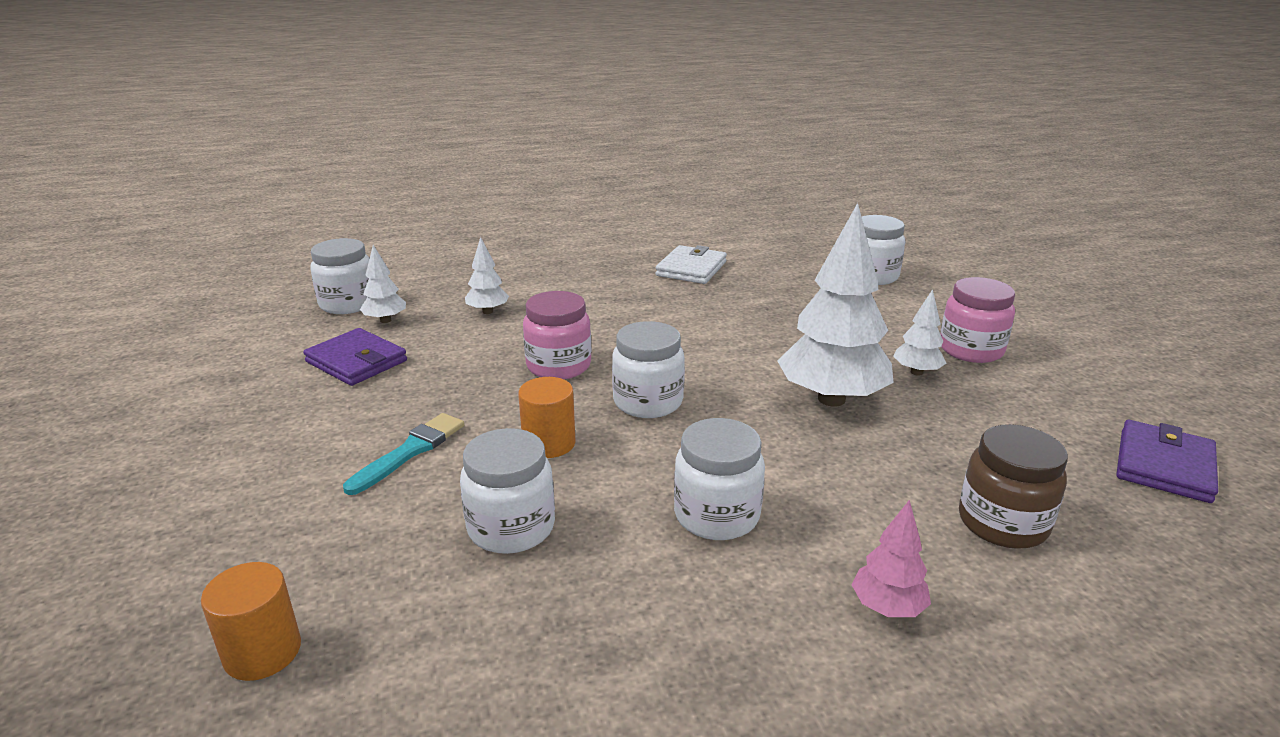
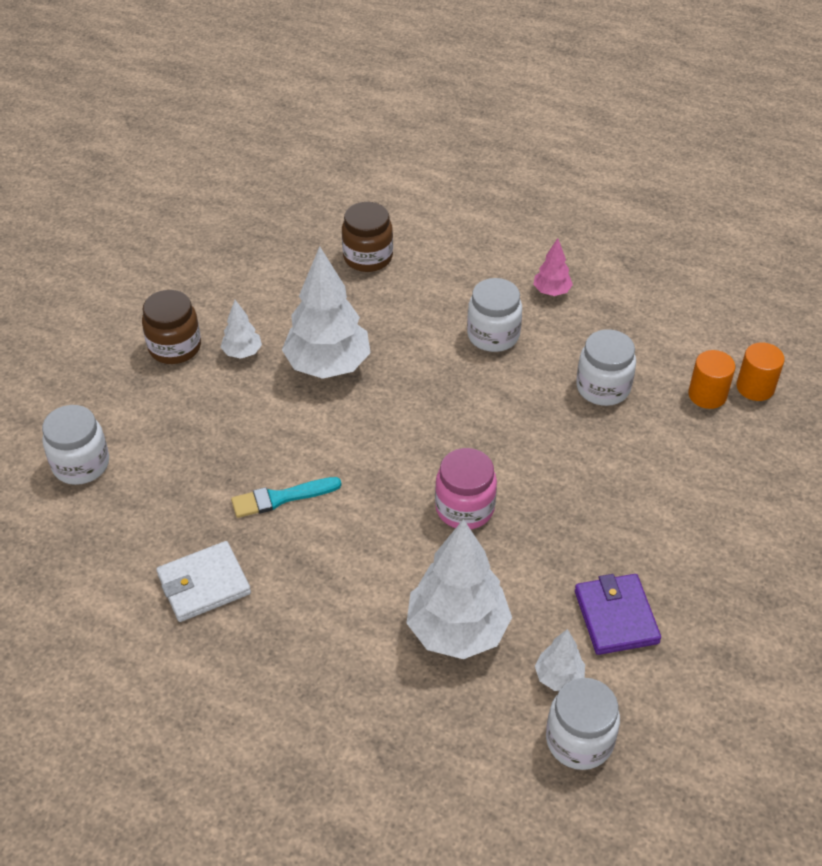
camera: 140 degrees left, 20 degrees up
turquoise brush [343,413,465,495] -> turquoise brush moved to [231,477,341,518]
white tree [465,237,509,314] -> white tree [406,519,512,659], size x2.11
orange cylinder [518,377,576,458] -> orange cylinder moved to [689,350,735,409]
white jar [612,321,685,418] -> none
pink tree [851,500,931,617] -> pink tree moved to [533,238,573,296]
pink jar [940,277,1015,363] -> brown jar [142,290,201,364]
purple wallet [1116,420,1218,503] -> none

